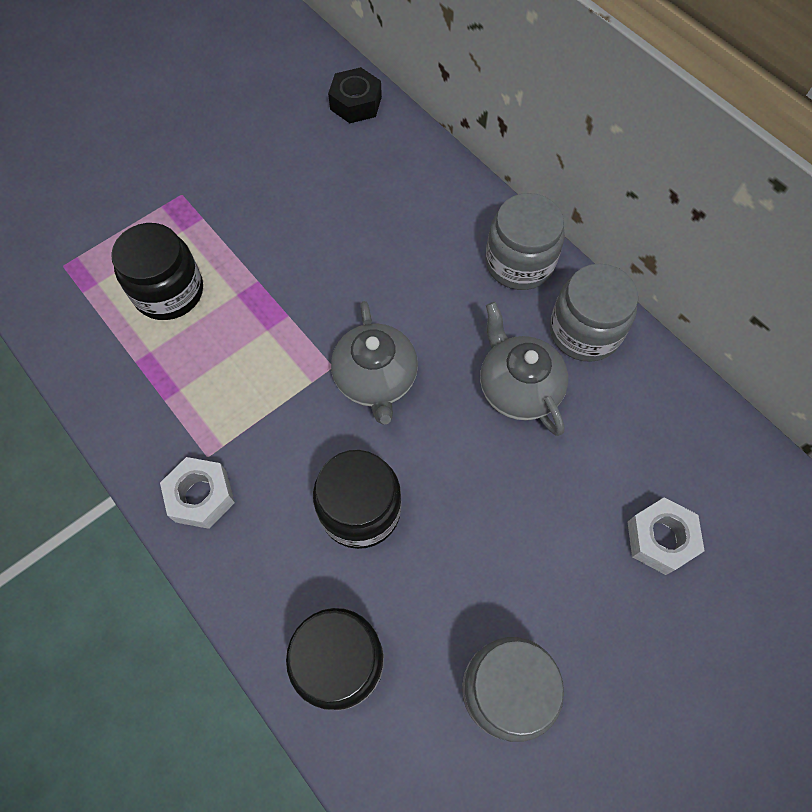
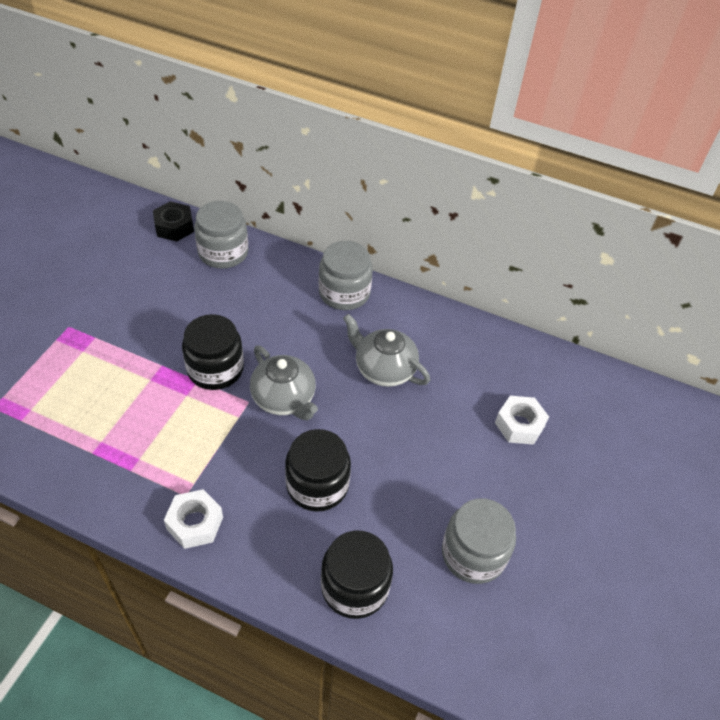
camera: 30 degrees left, 15 degrees down
black jar [111,223,203,320] -> black jar moved to [182,314,244,390]
grey jar [550,264,638,362] -> grey jar moved to [194,201,248,269]

